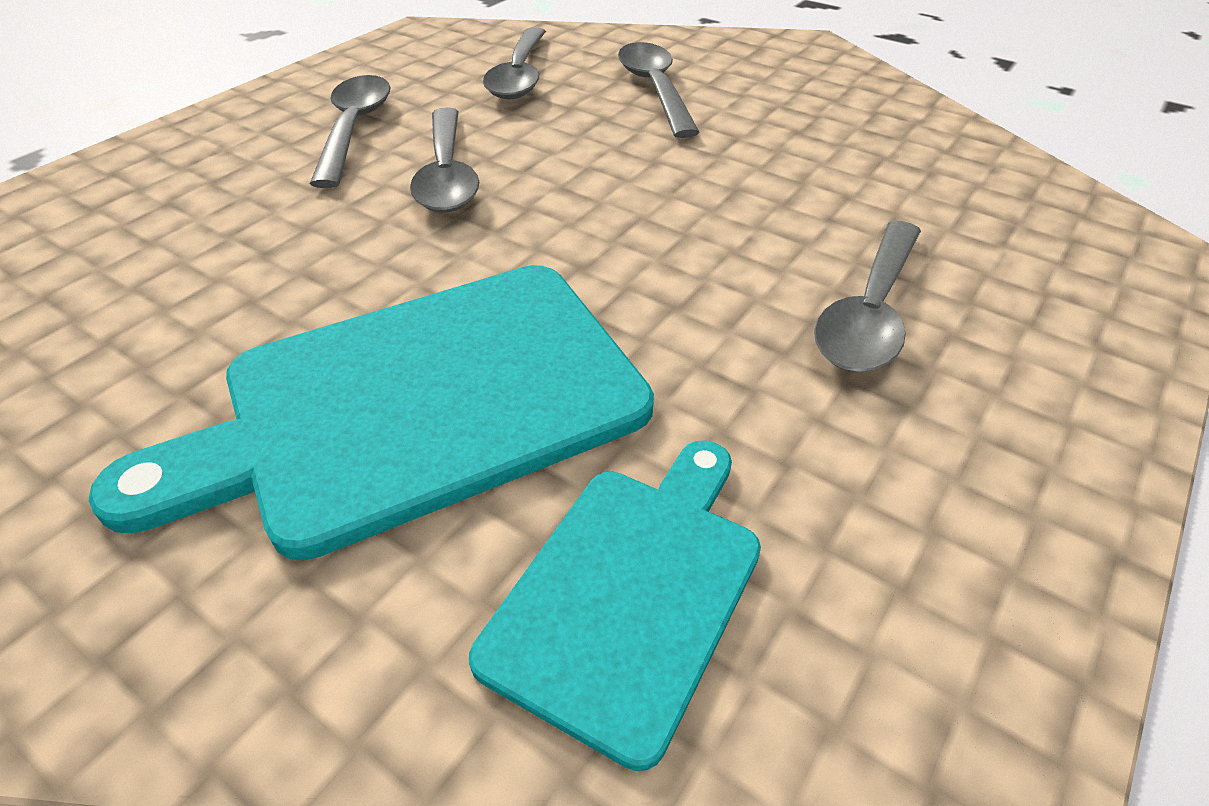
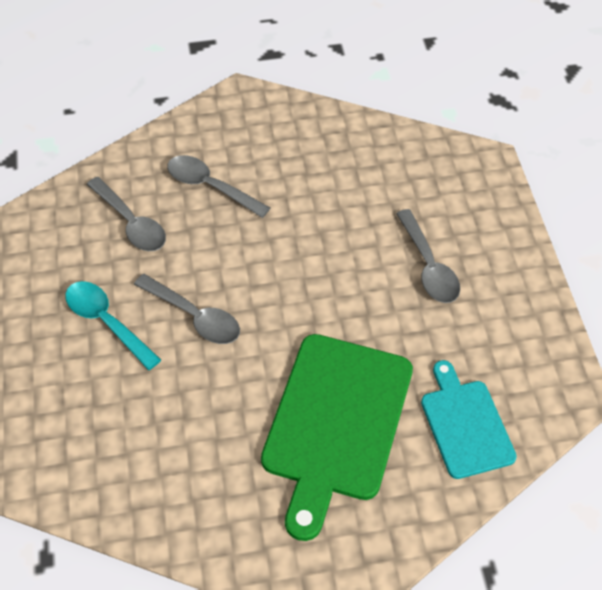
camera: 45 degrees left, 10 degrees up
turquoise cutting board [89,265,654,560] -> green cutting board [261,334,413,541]
grey spoon [310,75,391,188] -> turquoise spoon [65,281,161,370]

